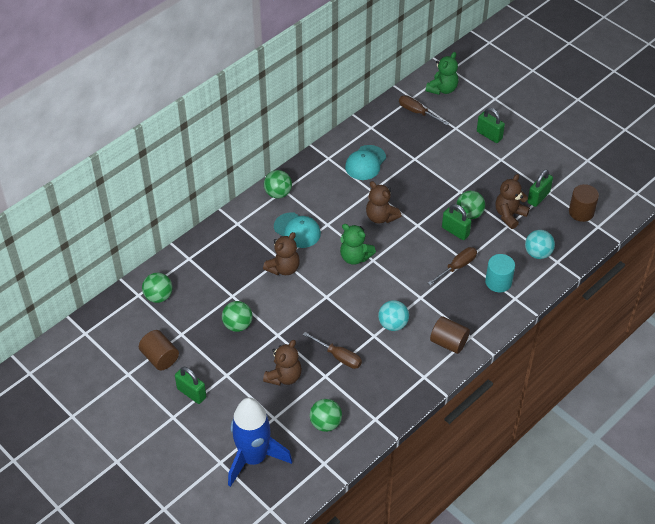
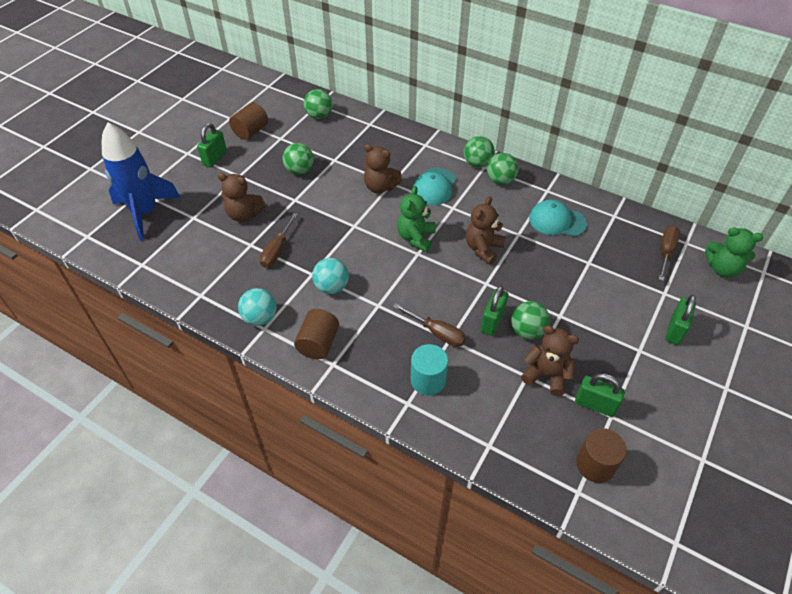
camera: 75 degrees right, 0 degrees up
green ball [310,399,342,432] -> green ball moved to [487,153,518,185]
turquoise ball [525,230,555,259] -> turquoise ball moved to [238,288,276,326]

